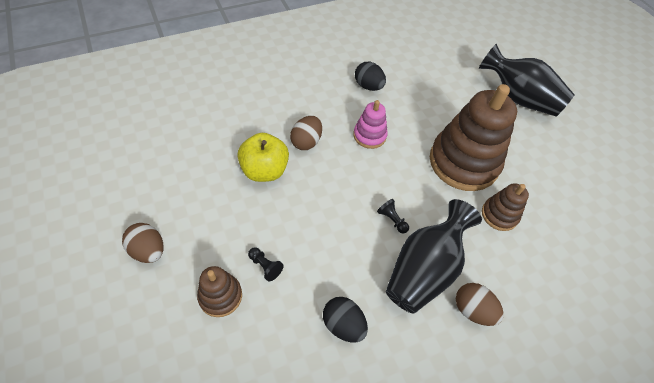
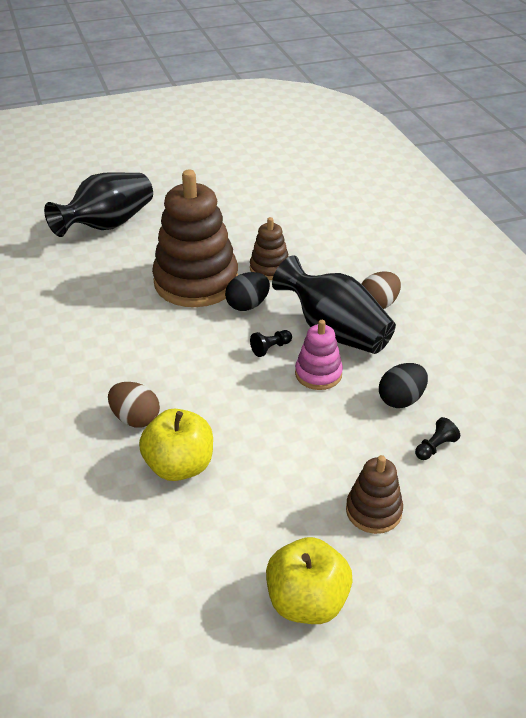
camera: 80 degrees left, 15 degrees down
brown egg [122,223,163,263] -> yellow apple [266,537,353,624]
black pawn [248,248,283,281] -> black pawn moved to [415,417,460,460]
pink stacking toy [353,100,388,149] -> pink stacking toy moved to [295,320,343,390]
black egg [355,62,386,91] -> black egg moved to [225,272,270,311]

